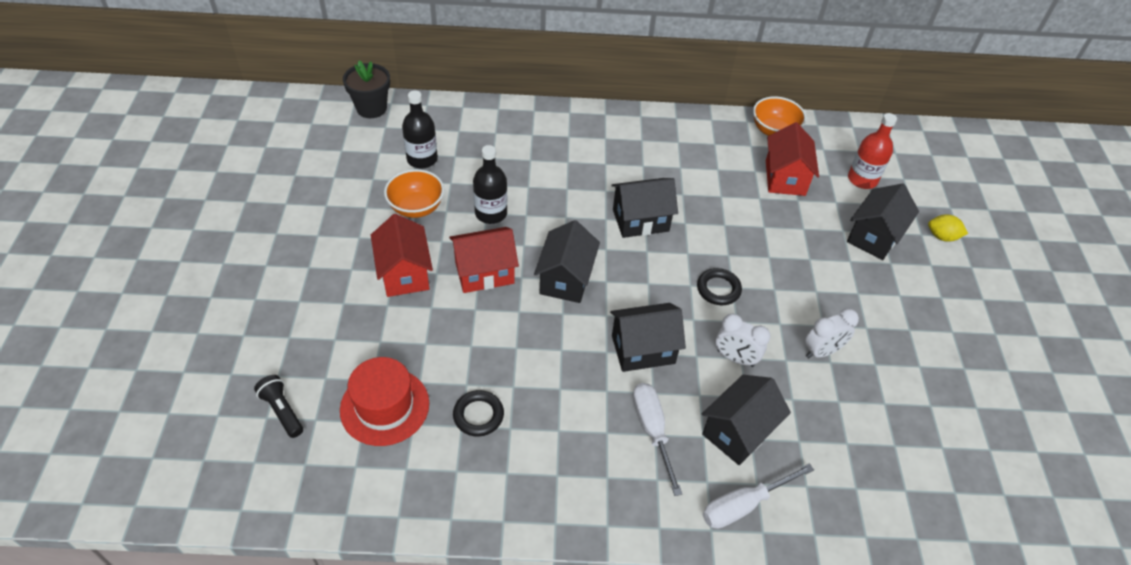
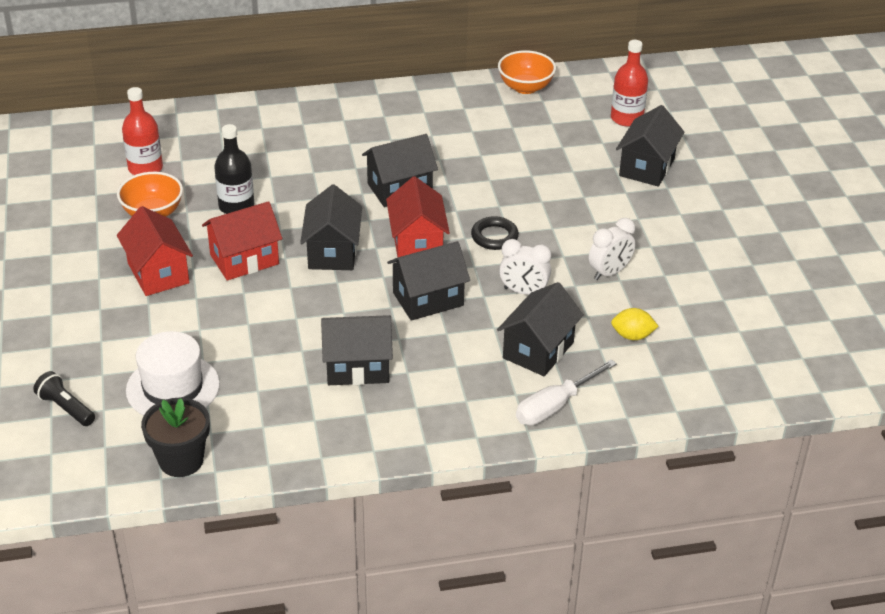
camera: 10 degrees left, 10 degrees down
red hat [340,357,429,446] -> white hat [126,331,220,415]
black flower pot [343,61,390,118] -> black flower pot moved to [141,398,210,477]
black bottle [402,90,438,169] -> red bottle [122,87,163,175]
black ring [453,390,504,437] -> none
white screwdriver [633,383,682,496] -> none
red house [766,122,819,196] -> red house moved to [386,176,450,258]
yellow lemon [928,214,968,242] -> yellow lemon moved to [611,308,659,340]
none -> black house [321,315,393,385]

